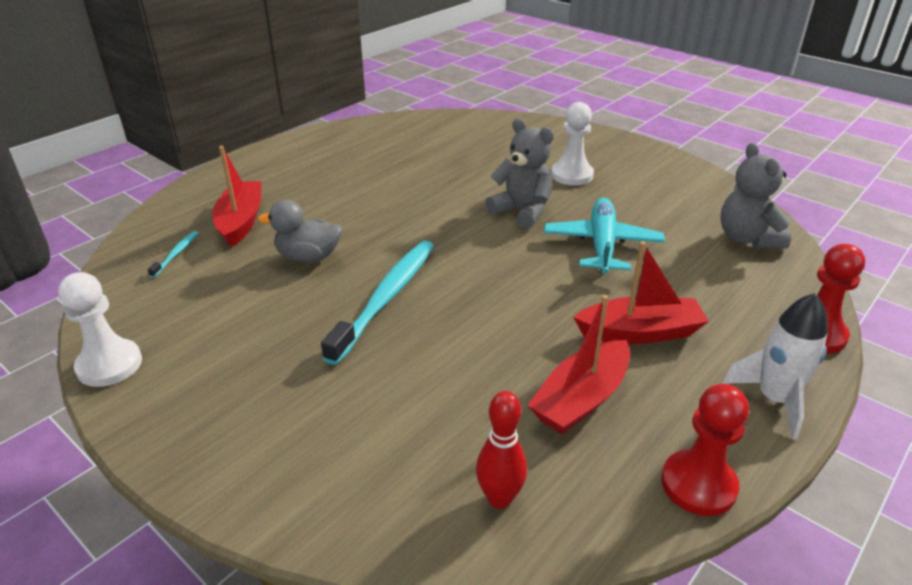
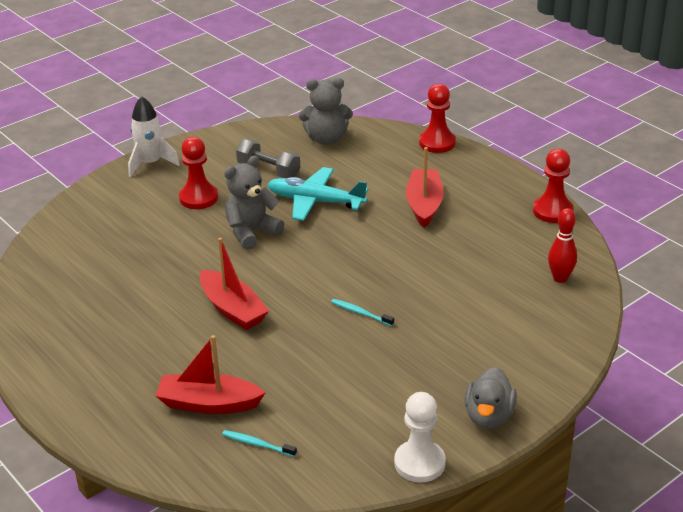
camera: 80 degrees left, 0 degrees up
grey duck [258,200,342,262] -> grey duck moved to [464,367,517,428]
turquoise toothbrush [321,240,434,365] -> turquoise toothbrush [331,299,394,326], size x0.43
red boat [527,295,630,434] -> red boat moved to [200,238,269,330]
white pawn [551,102,594,186] -> red pawn [179,137,218,209]
white rocket [722,293,828,439] -> white rocket moved to [128,96,180,177]
none -> grey dumbbell [236,139,300,178]

